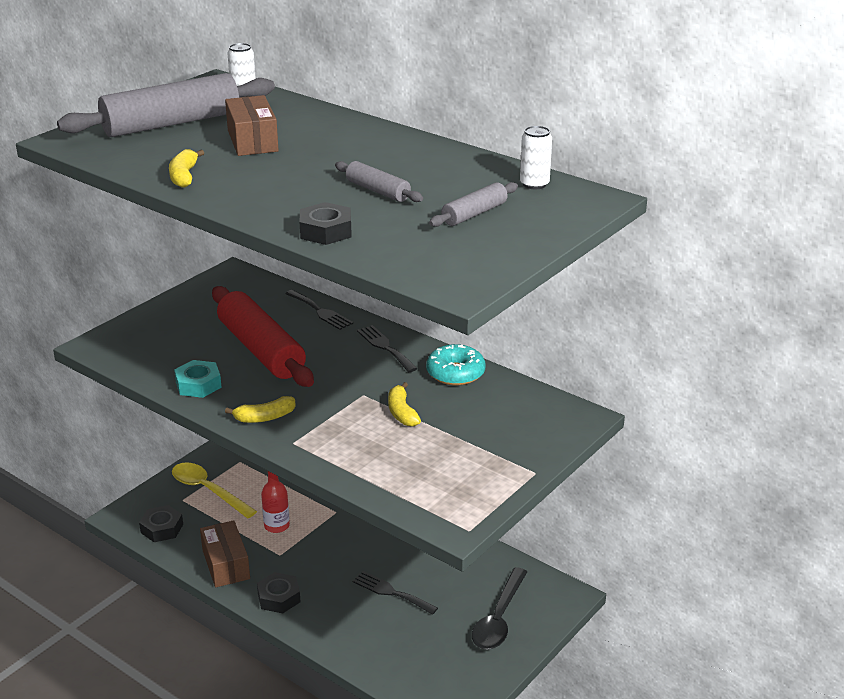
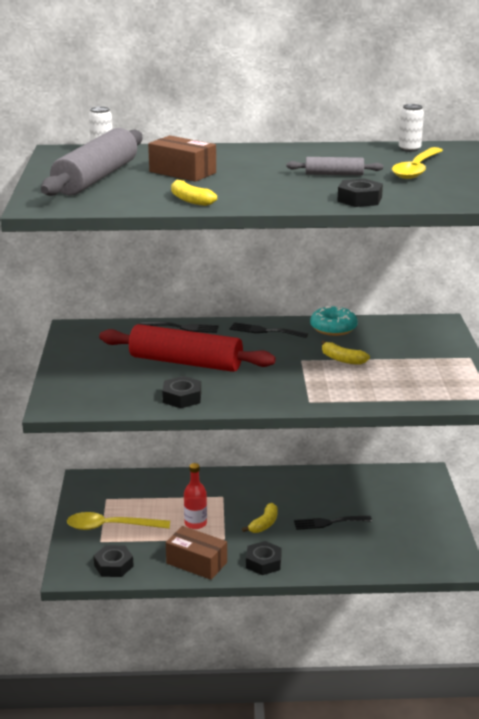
camera: 40 degrees left, 5 degrees down
turquoise nut [174,360,222,398] -> black nut [162,376,201,408]
yellow banana [225,396,296,423] -> yellow banana moved to [242,503,278,533]
grey rolling pin [429,182,518,227] -> yellow spoon [392,147,443,179]
black spoon [472,567,527,650] -> none

